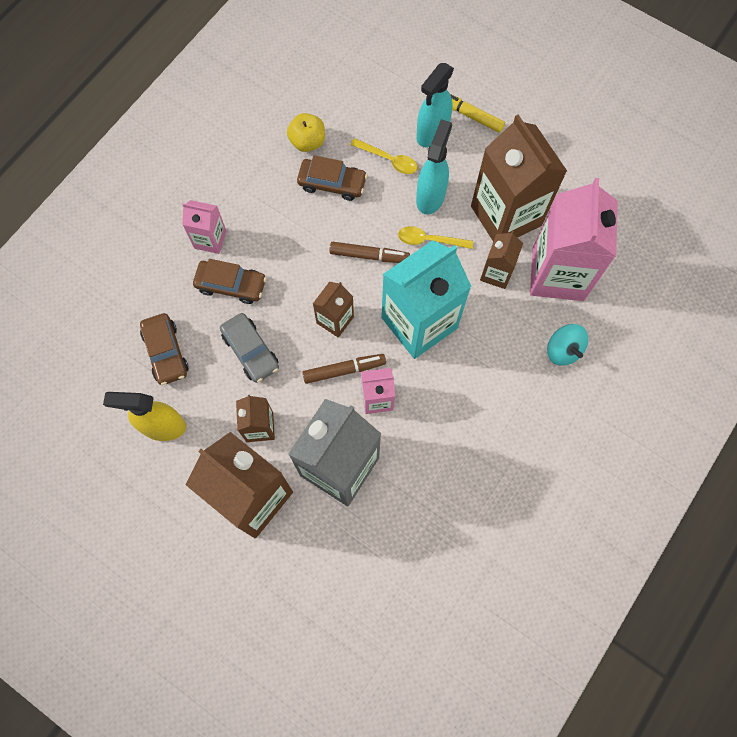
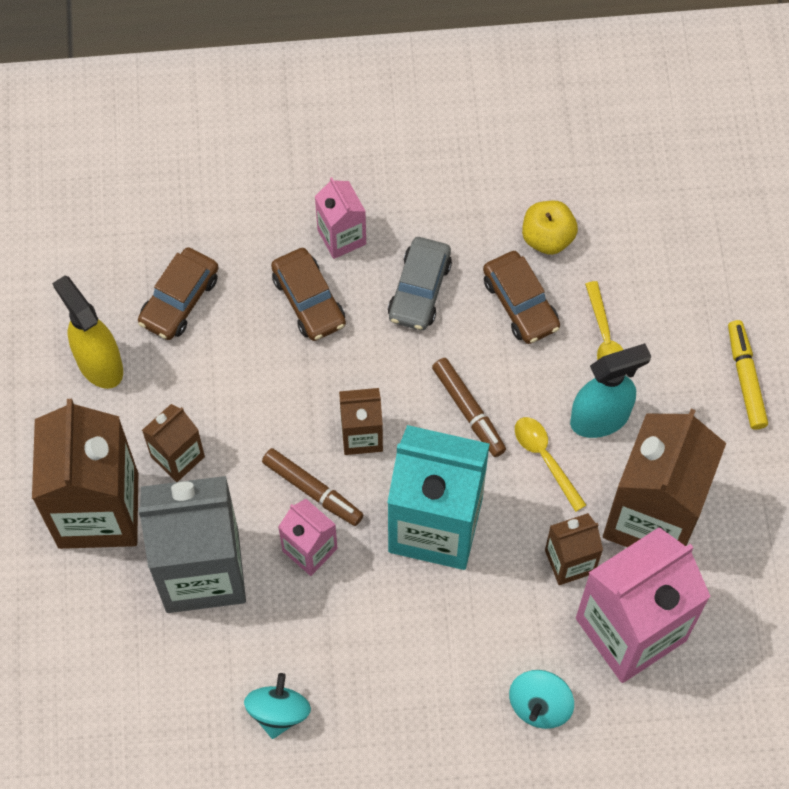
camera: 50 degrees right, 5 degrees down
grey car [220,313,279,383] -> grey car moved to [388,237,452,330]
turquoise spray bottle [416,63,454,148] -> none
none -> turquoise spinning top [244,673,311,739]

